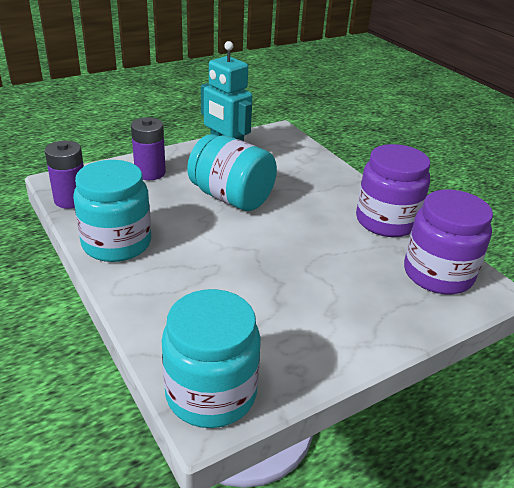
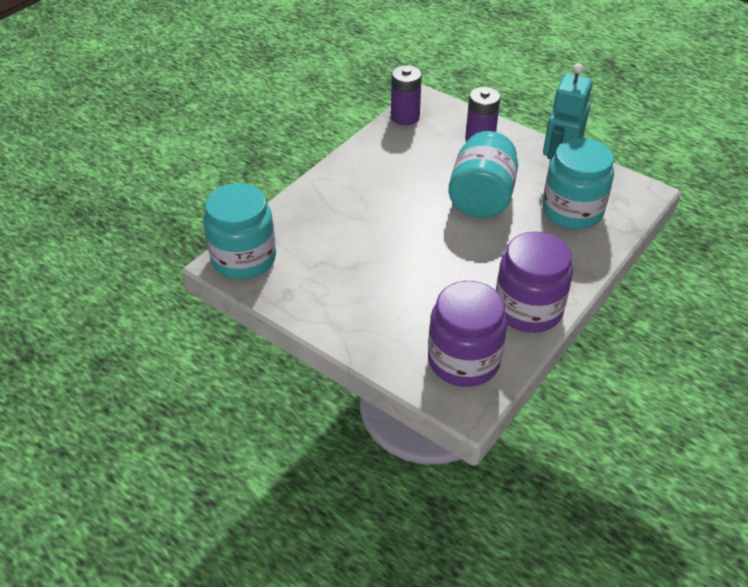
camera: 70 degrees right, 10 degrees up
turquoise jar [73,160,151,262] -> turquoise jar moved to [542,138,614,229]

